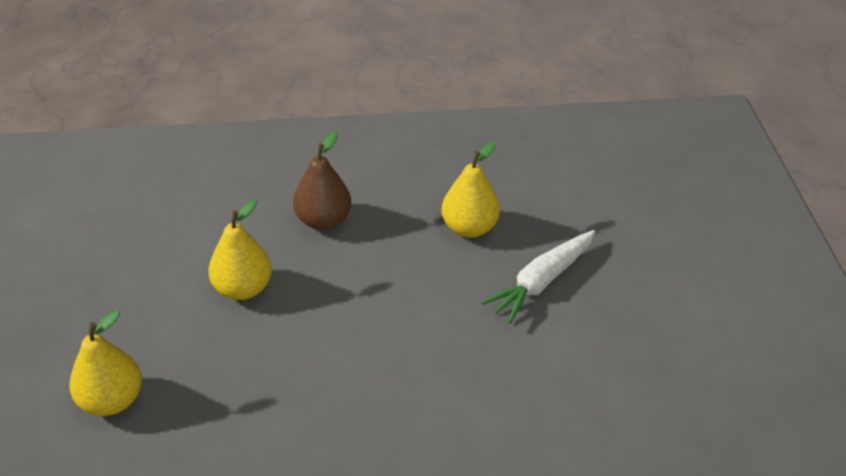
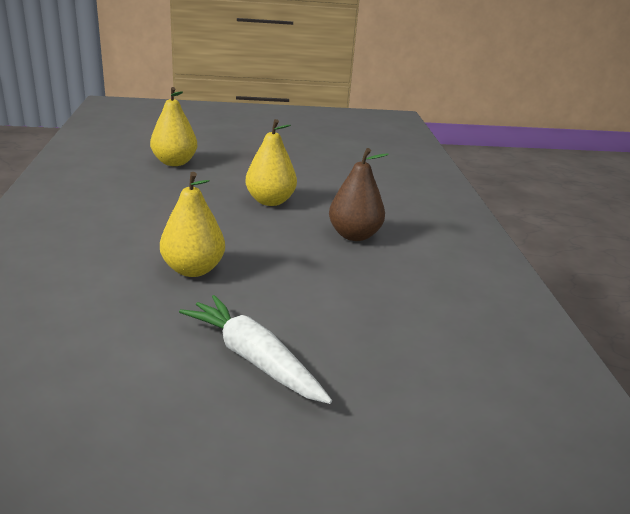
camera: 90 degrees right, 15 degrees down
yellow pear [442,141,500,238] -> yellow pear moved to [160,172,225,277]

